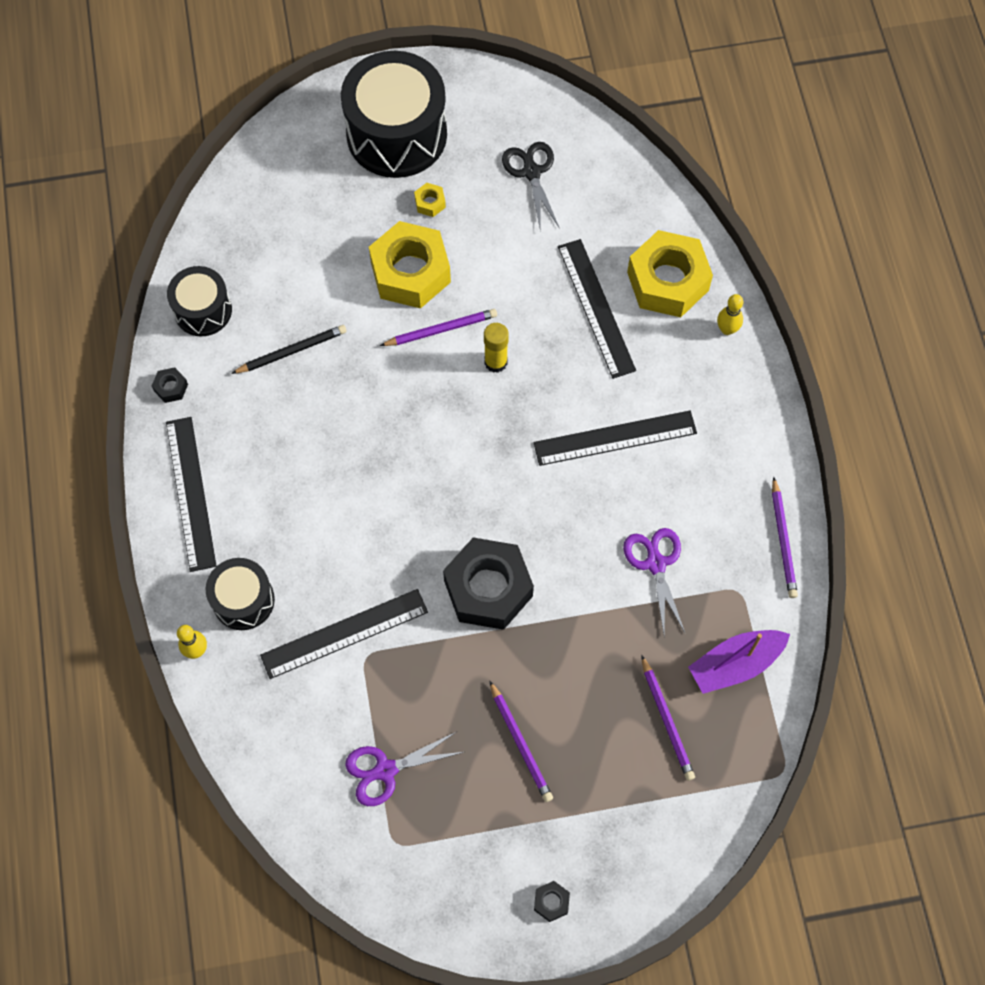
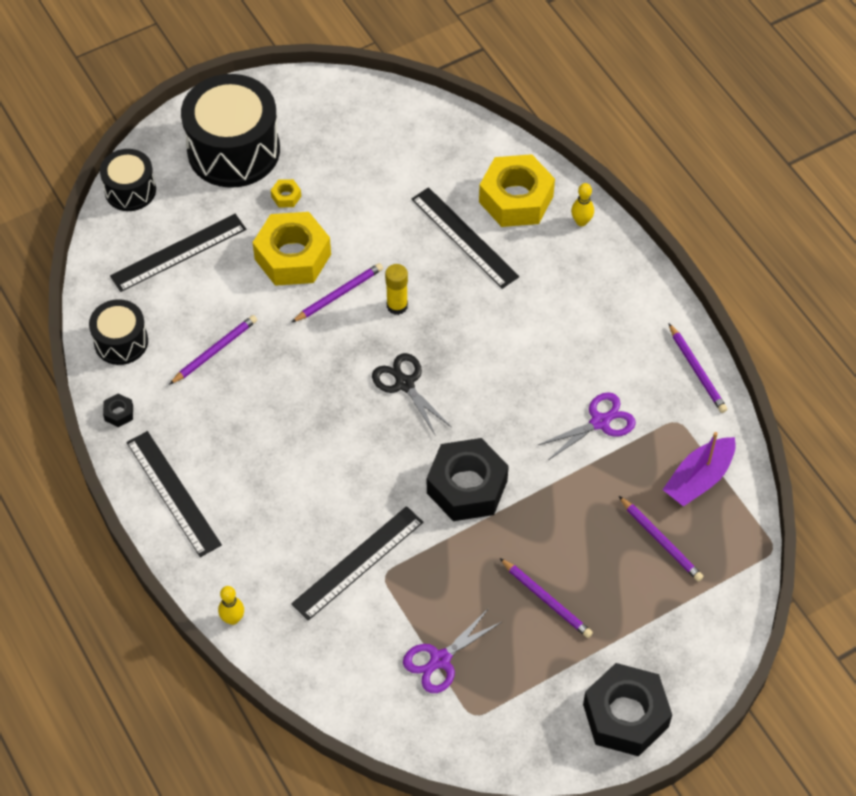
camera: 20 degrees left, 10 degrees down
black drum [206,558,275,630] -> black drum moved to [100,149,156,211]
black pencil [231,325,347,374] -> purple pencil [169,315,257,385]
black scissors [502,142,559,227] -> black scissors moved to [372,353,451,436]
black ruler [534,411,697,466] -> black ruler moved to [110,214,246,292]
black nut [534,881,570,922] -> black nut [583,663,672,756], size x2.50
purple scissors [623,528,685,633] -> purple scissors turned 90 degrees clockwise [538,392,636,460]

